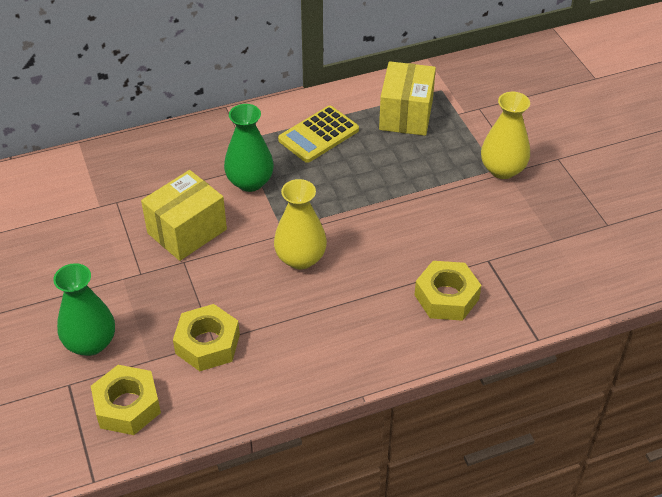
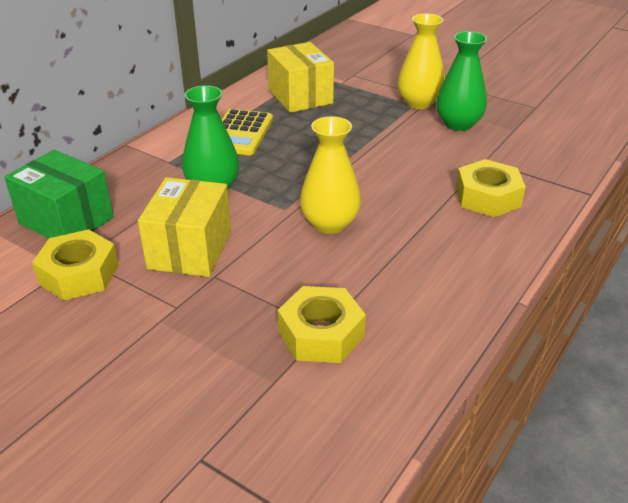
camera: 35 degrees left, 10 degrees down
green vase [53,263,115,356] -> green vase moved to [436,31,487,131]
yellow nut [91,365,161,435] -> yellow nut moved to [32,229,119,301]
none -> green box [4,150,114,239]

